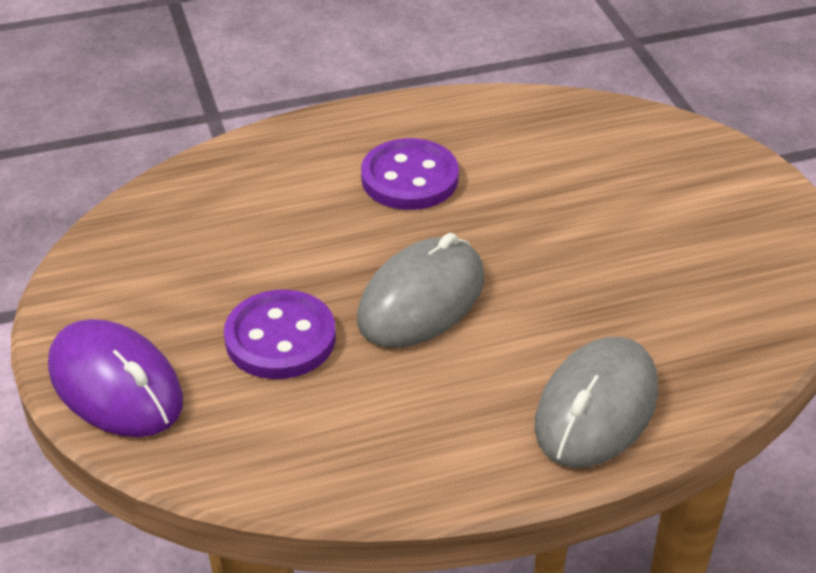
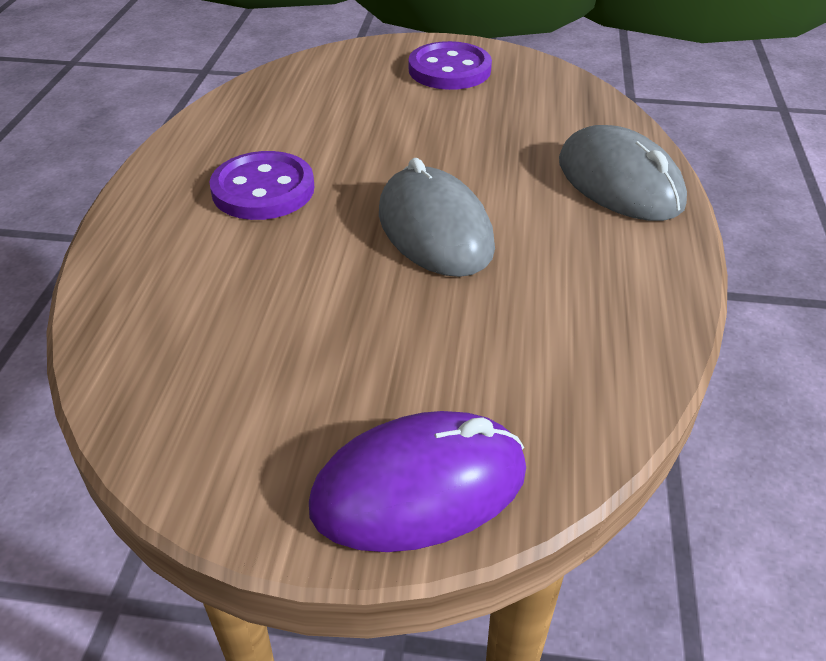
camera: 65 degrees left, 0 degrees up
purple button [224,290,336,379] -> purple button moved to [409,41,492,90]

